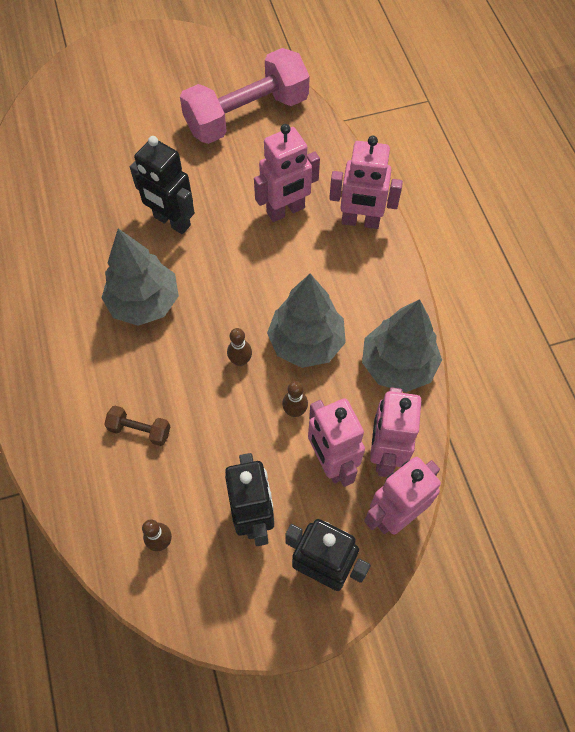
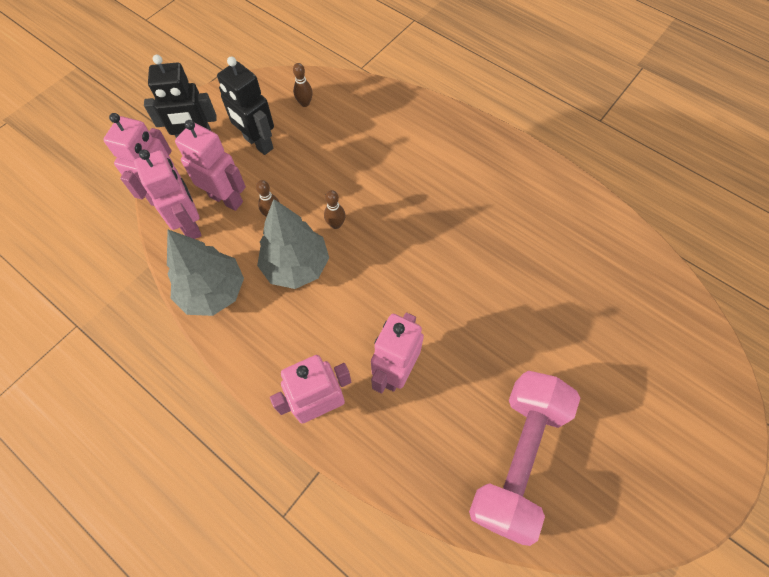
camera: 145 degrees right, 0 degrees up
grey tree [102,228,179,326] -> none
brown dumbbell [104,406,171,446] -> none
black robot [130,136,195,234] -> none

